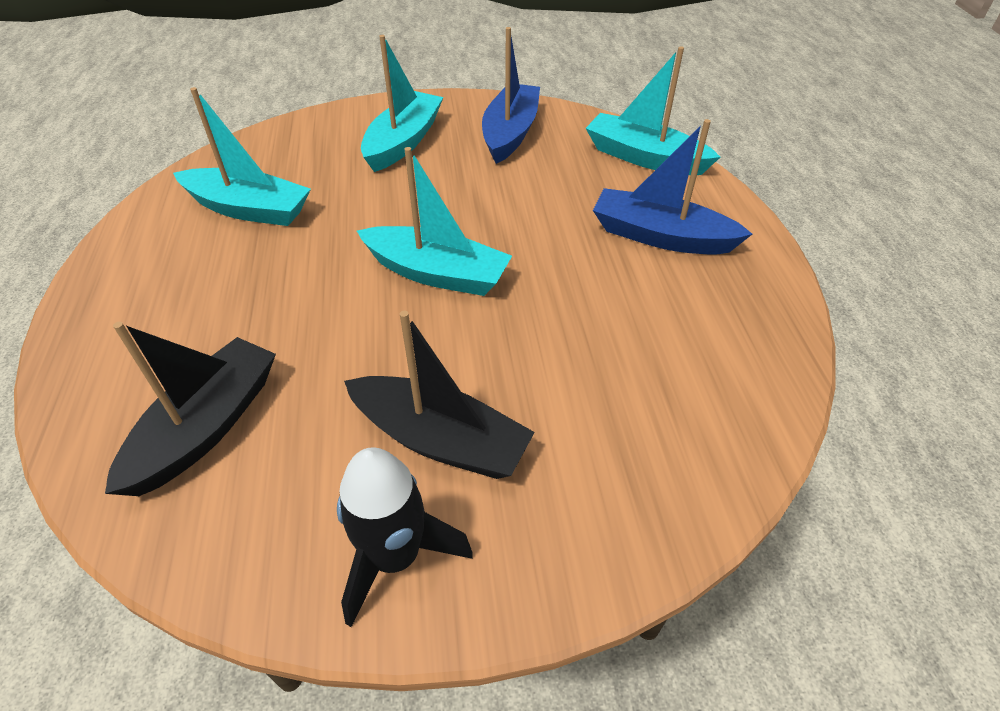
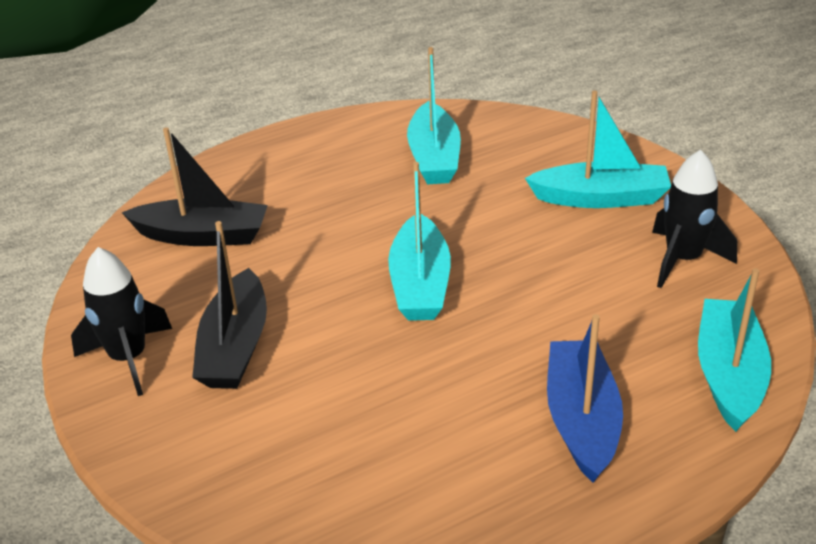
camera: 70 degrees right, 10 degrees down
blue boat [482,27,540,164] -> black rocket [652,150,737,288]

